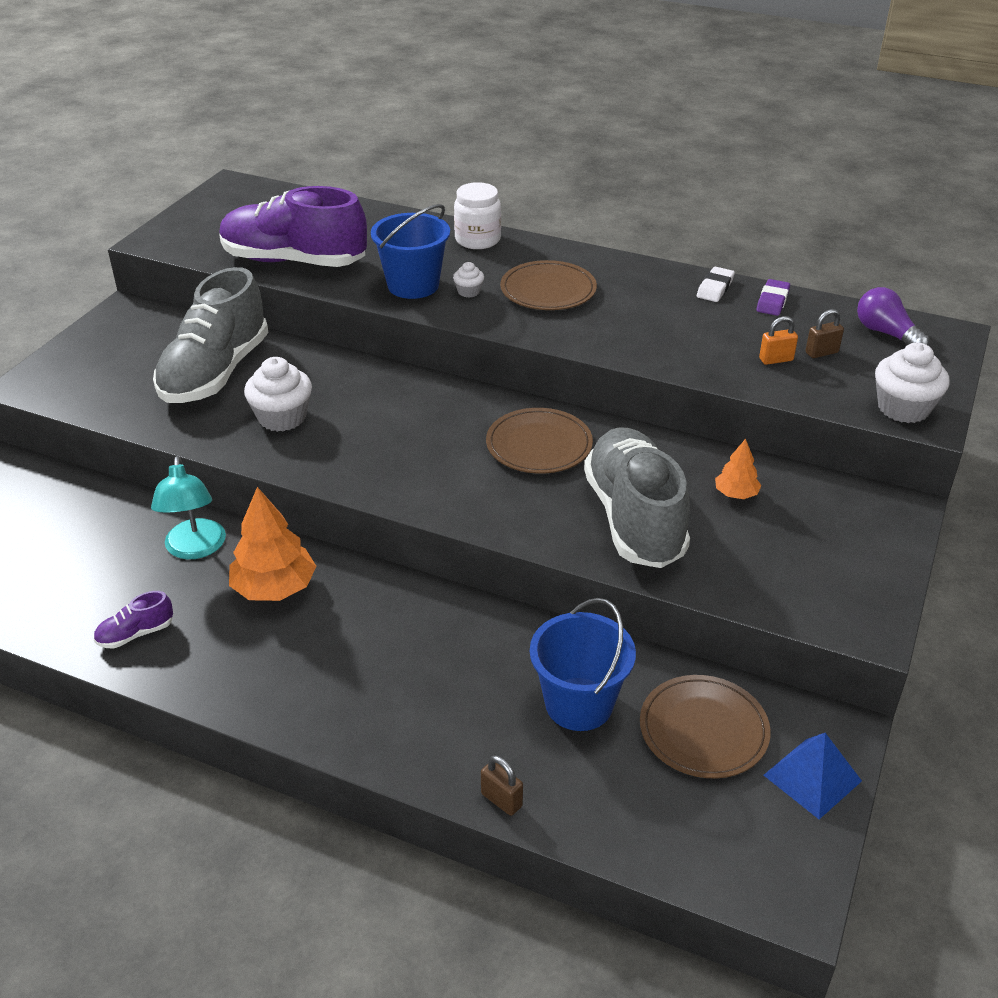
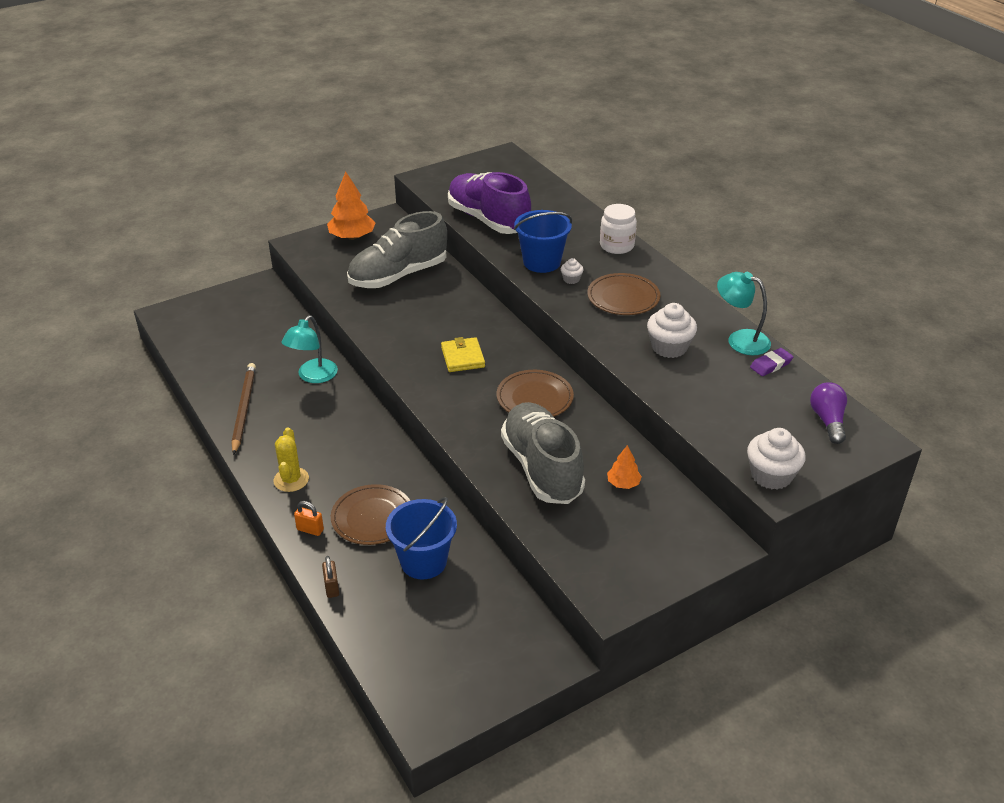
camera: 35 degrees right, 0 degrees up
purple shoe [94,591,173,649] -> brown pencil [232,363,256,455]
orange tree [229,487,316,601] -> orange tree moved to [327,172,376,240]
white cupcake [244,357,312,432] -> white cupcake moved to [647,303,697,358]
grey shoe [584,427,690,568] -> grey shoe turned 45 degrees counterclockwise [501,402,585,504]
brown plate [640,675,771,778] -> brown plate moved to [331,484,410,545]
white eraser [697,267,735,302] -> turquoise lamp [717,272,771,355]
orange padlock [759,316,798,365] -> orange padlock moved to [294,501,324,536]
blue pyramid [763,733,862,819] -> none
brown padlock [805,309,844,358] -> none
none -> yellow cactus [274,427,309,492]
none -> yellow wallet [441,337,485,372]

